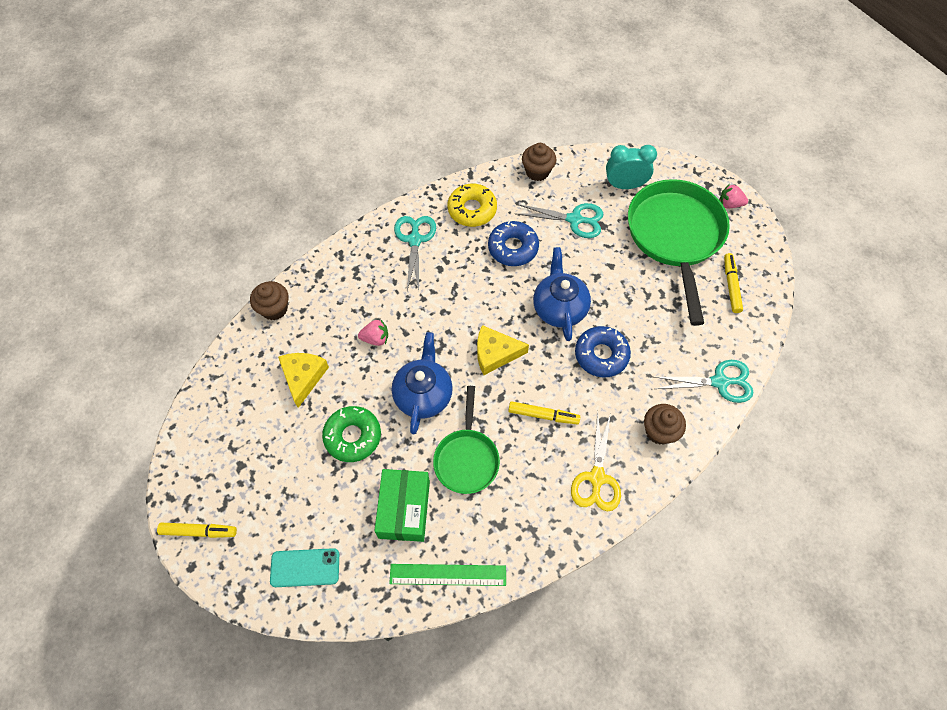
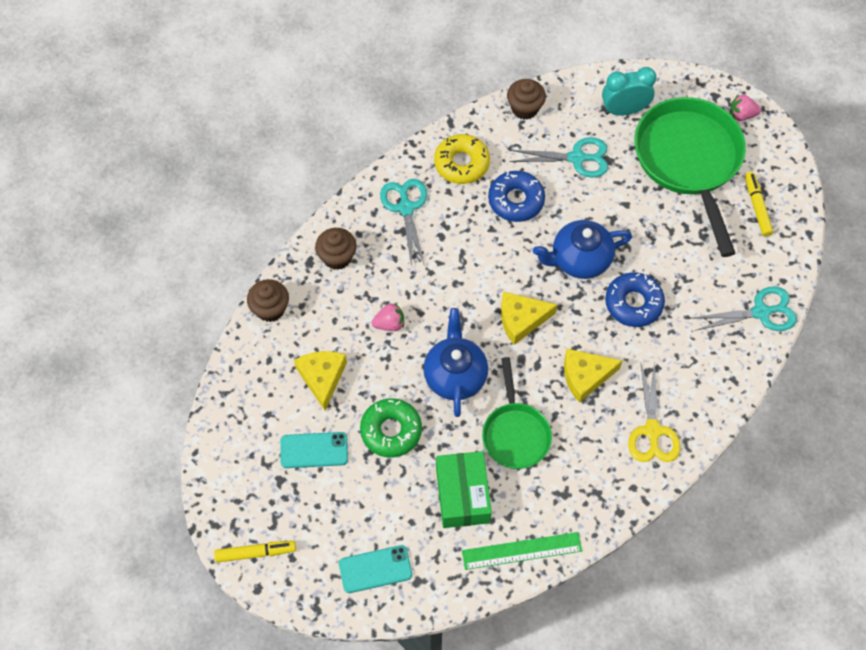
camera: 10 degrees left, 0 degrees up
yellow marker [508,401,580,425] -> yellow cheese [564,349,622,403]
blue teapot [533,247,591,341] -> blue teapot turned 90 degrees counterclockwise [533,220,632,279]
brown cupcake [644,404,686,445] -> brown cupcake moved to [315,228,357,270]
none -> turquoise phone [280,432,348,468]

